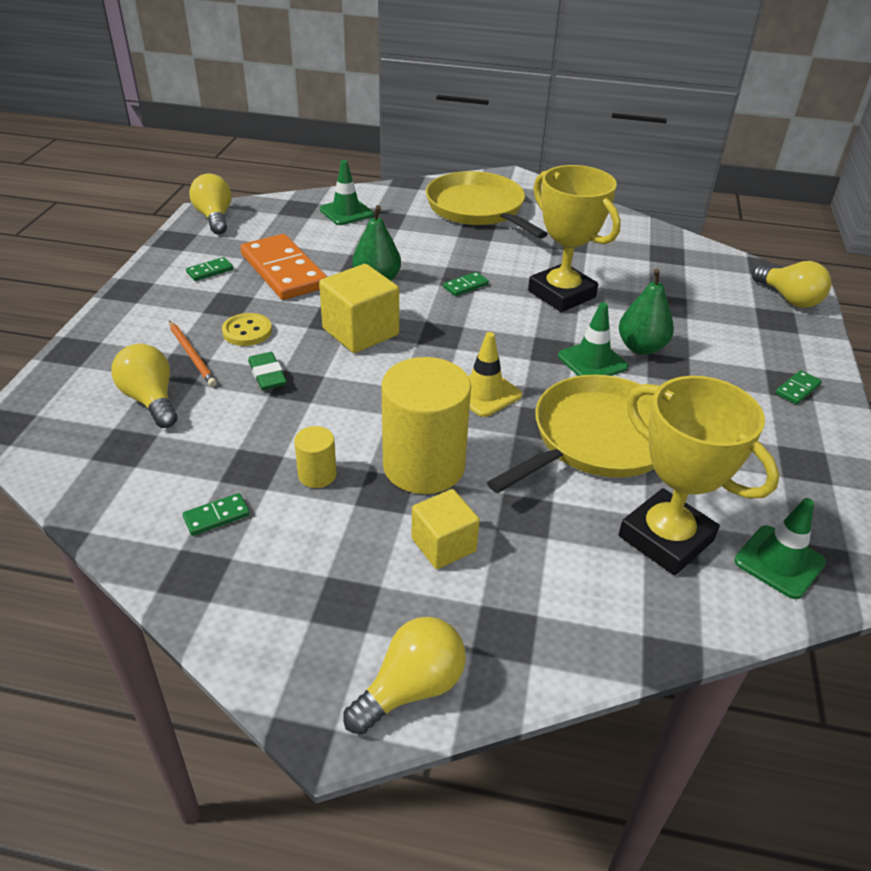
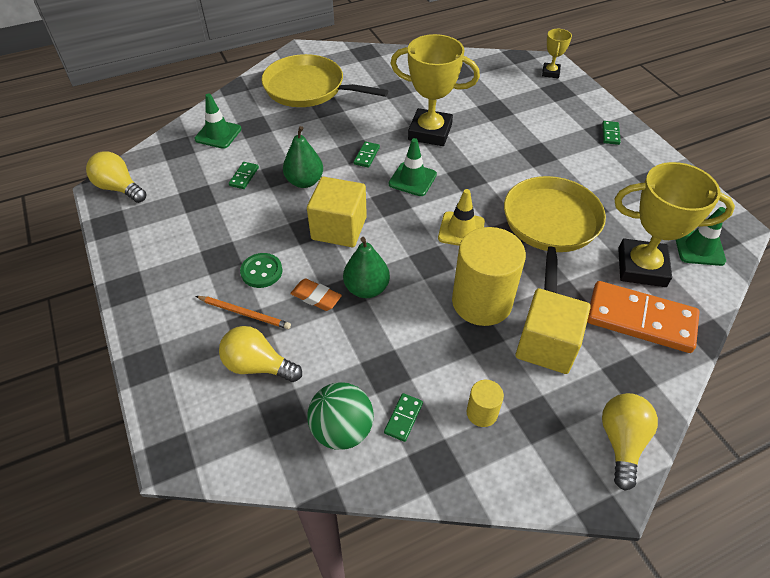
camera: 35 degrees left, 10 degrees up
green domino [186,257,233,281] -> green domino moved to [229,162,259,189]
yellow button [222,313,272,346] -> green button [240,253,282,288]
orange domino [241,234,327,300] -> orange domino moved to [587,281,700,353]
green eraser [248,352,287,390] -> orange eraser [290,279,342,311]
yellow cylinder [294,426,337,488] -> yellow cylinder moved to [467,380,504,427]
yellow cube [412,489,480,569] -> yellow cube [515,288,591,374], size x1.55
green traffic cone [558,302,628,376] -> green traffic cone moved to [389,138,437,196]
green pear [619,269,674,355] -> green pear moved to [343,237,390,298]
yellow light bulb [752,261,832,308] -> yellow trophy [542,29,572,78]
none -> green ball [307,382,374,450]

